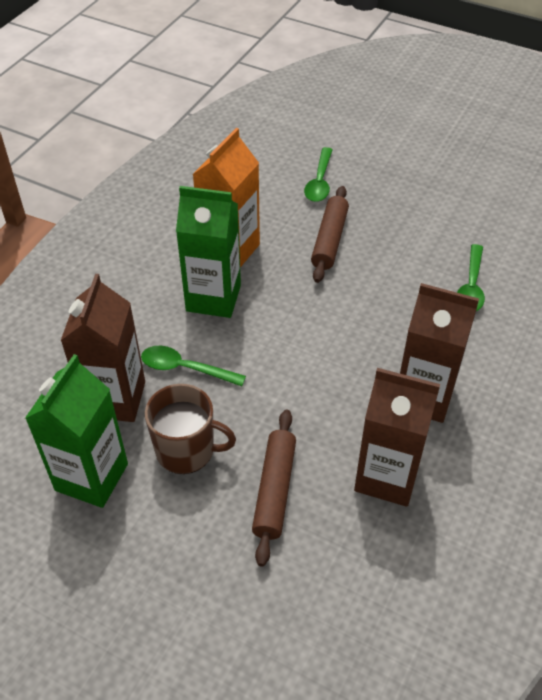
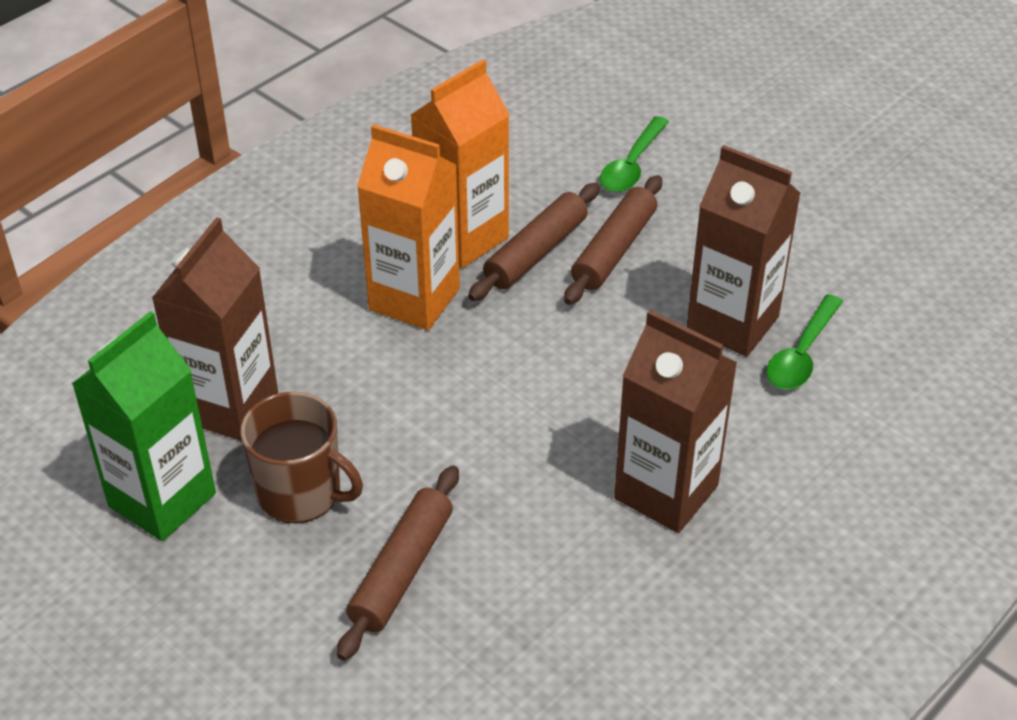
camera: 15 degrees right, 5 degrees down
green spoon [141,346,246,386] -> none
green carton [176,186,241,318] -> orange carton [357,124,460,330]
brown carton [354,368,440,507] -> brown carton moved to [686,145,801,357]
none -> brown rolling pin [468,183,600,301]

